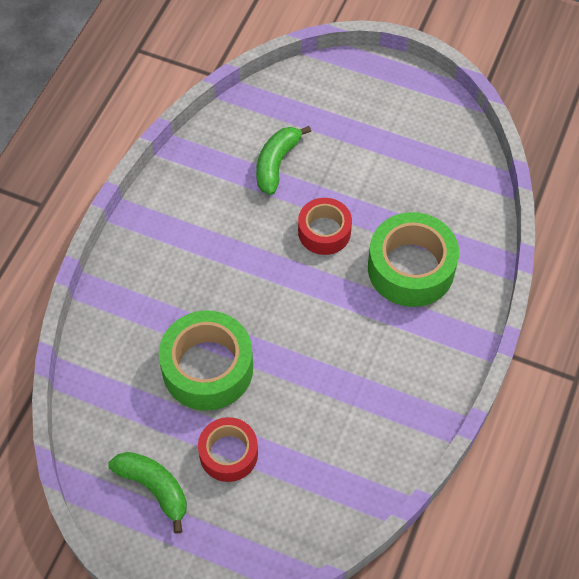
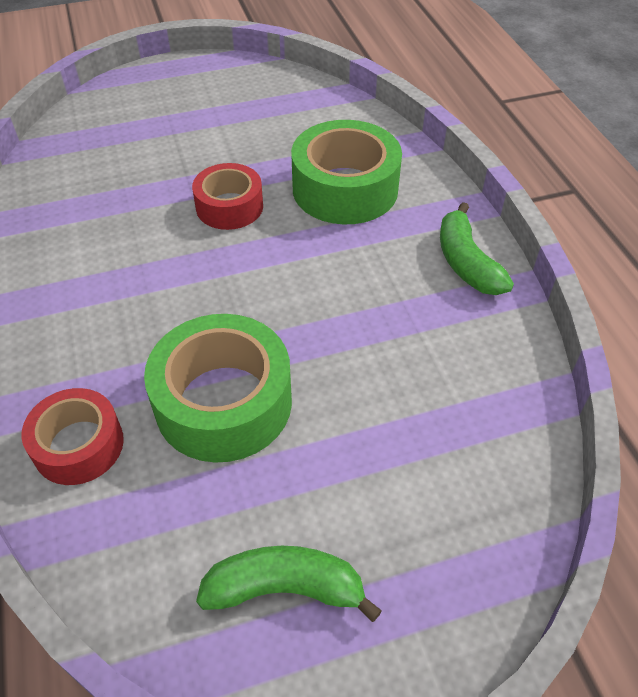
camera: 40 degrees left, 10 degrees down
red tape [198,417,258,482] -> red tape moved to [21,388,124,485]
green banana [256,126,311,195] -> green banana moved to [440,202,514,295]

